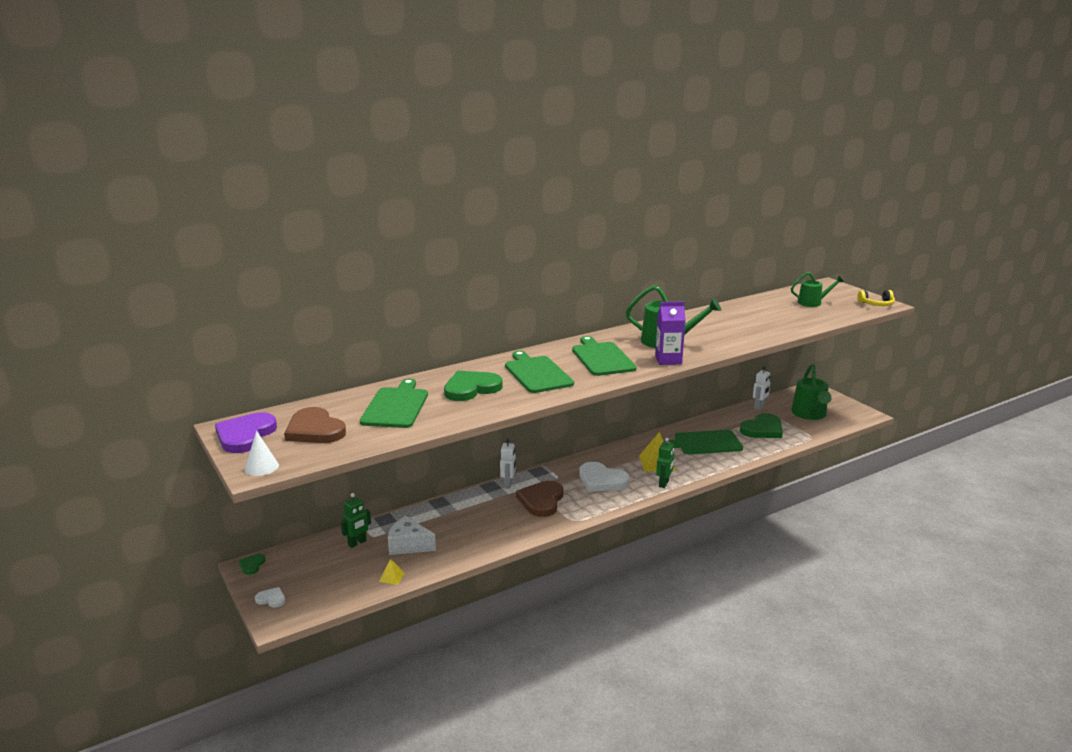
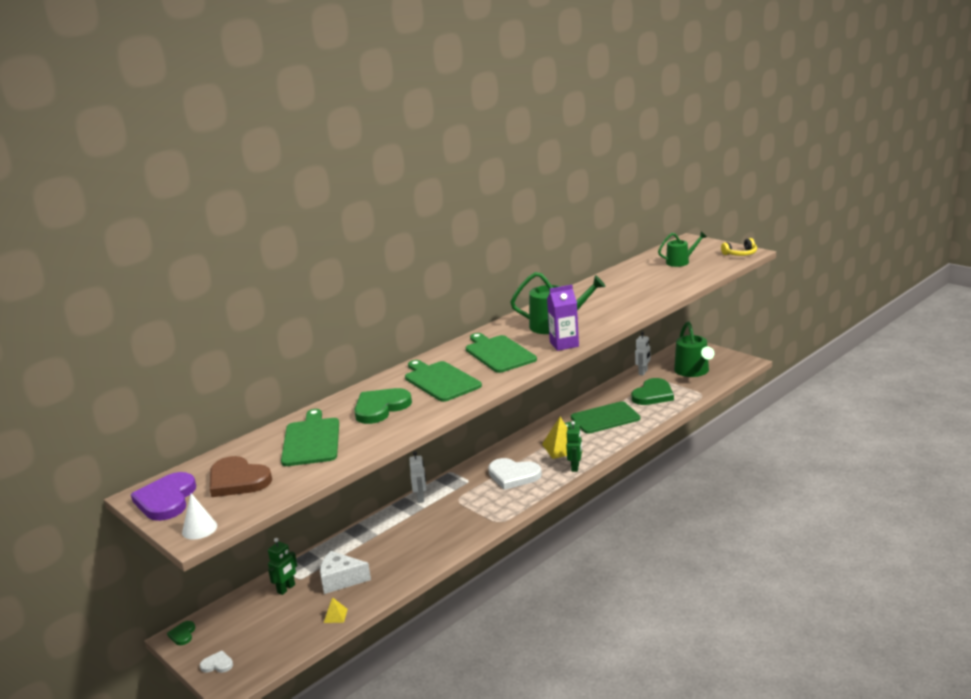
camera: 10 degrees left, 0 degrees up
brown heart [516,481,563,517] -> none

